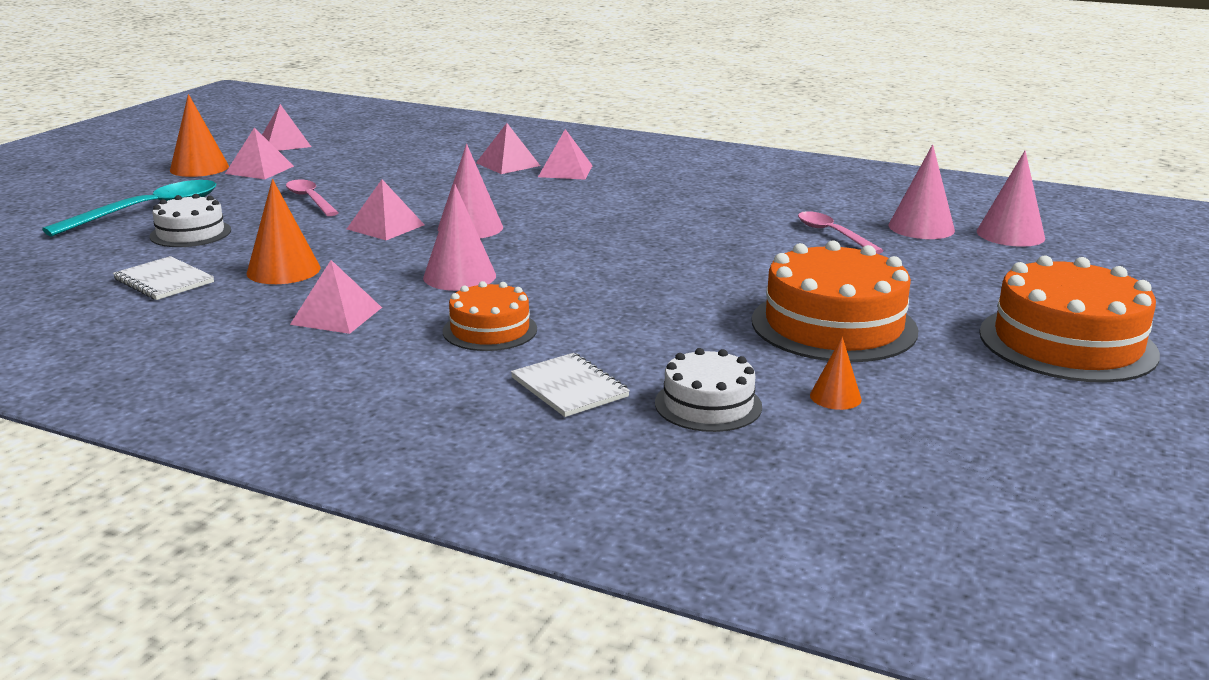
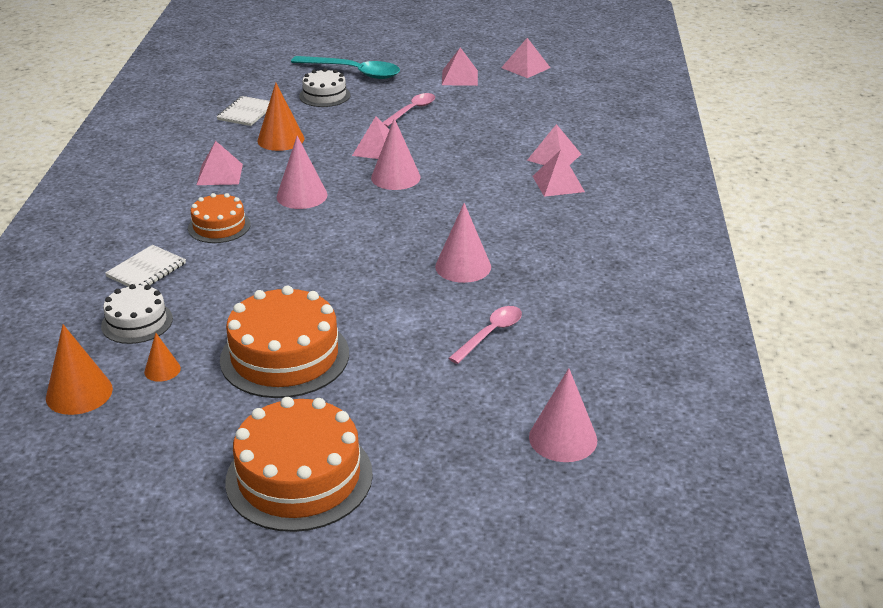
camera: 70 degrees right, 10 degrees up
orange cone [170,94,229,177] -> orange cone moved to [46,324,113,415]
pink cone [889,144,955,239] -> pink cone moved to [435,203,491,283]

